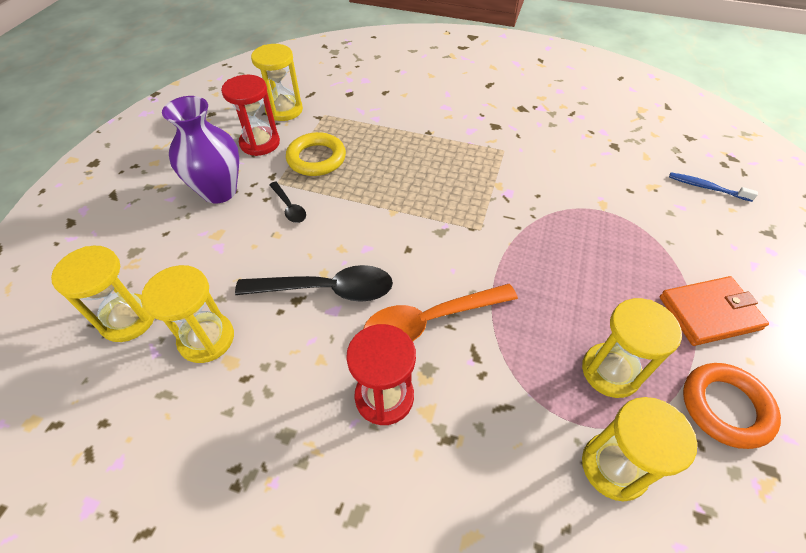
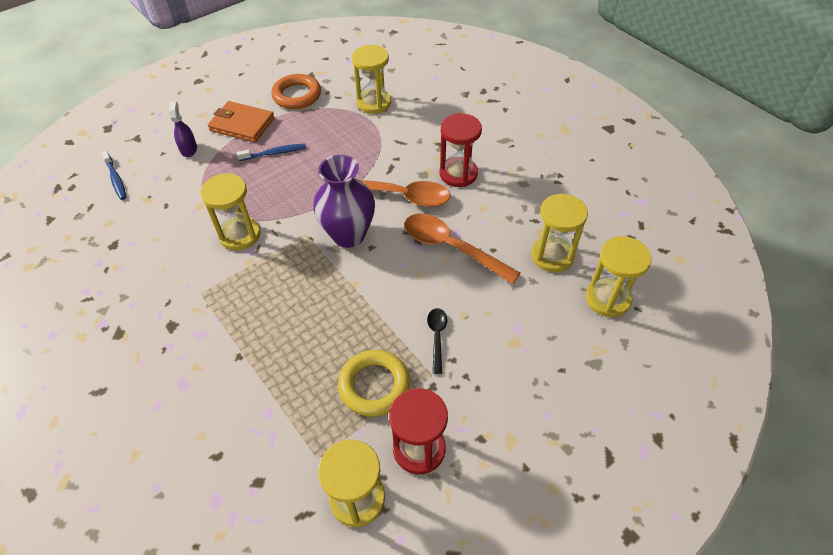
camera: 145 degrees left, 0 degrees up
purple vase [162,96,239,203] -> purple vase moved to [313,155,375,248]
black spoon [235,265,393,302] -> orange spoon [405,213,520,284]
yellow hourglass [582,298,682,398] -> yellow hourglass moved to [201,173,261,250]
none -> purple spray bottle [169,101,197,157]
none -> blue toothbrush [237,144,306,161]

